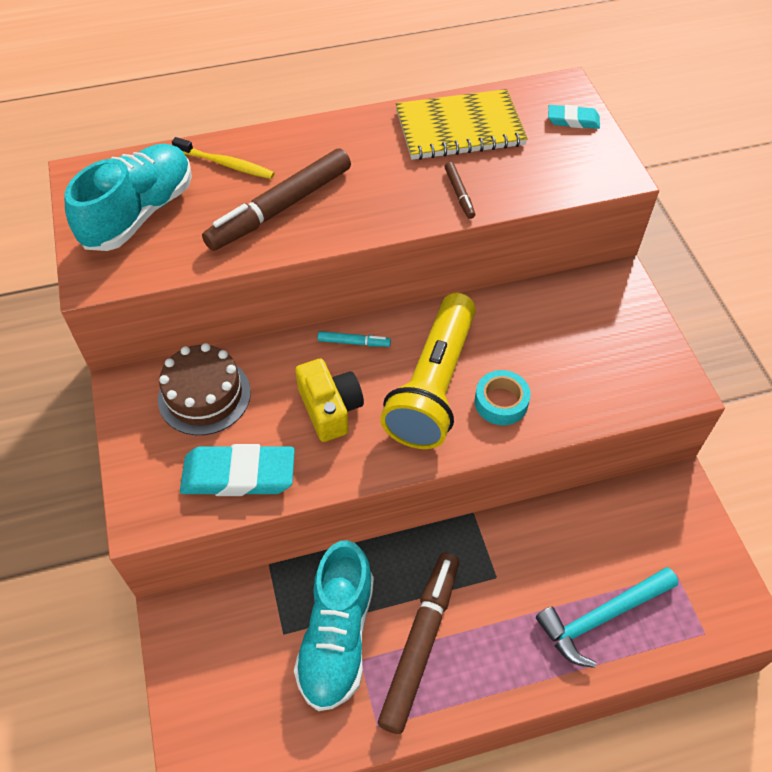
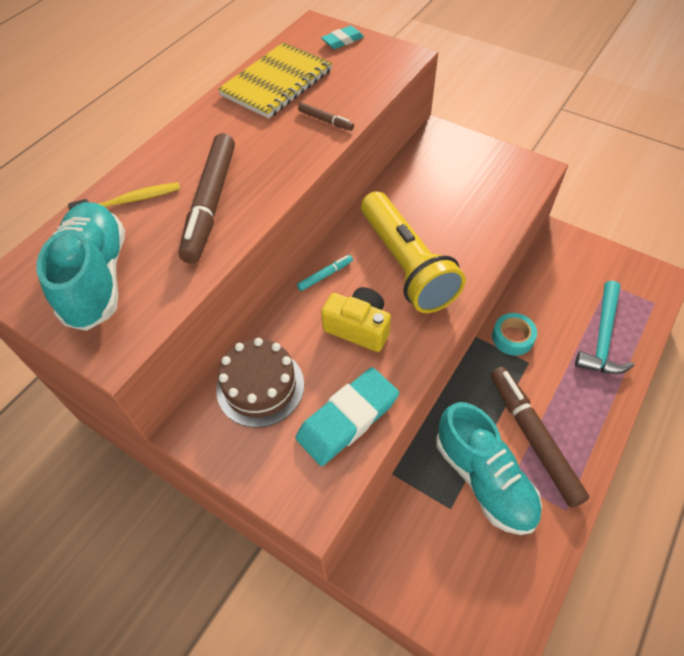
camera: 40 degrees left, 0 degrees up
turquoise tape [475,370,531,425] -> turquoise tape moved to [492,313,537,356]

